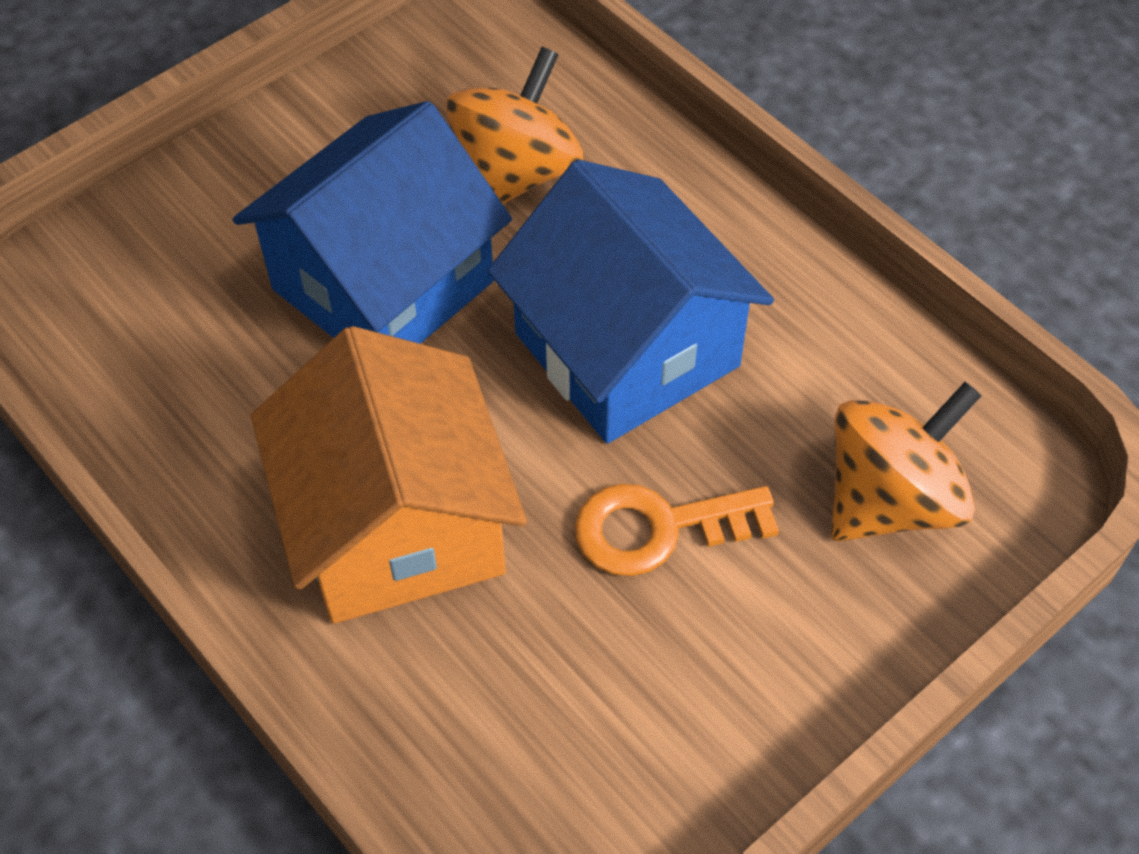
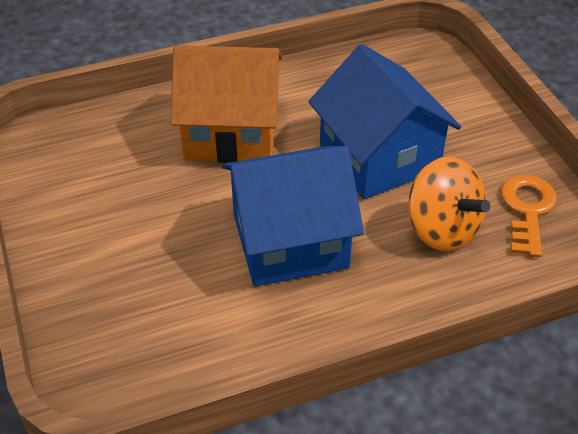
camera: 110 degrees right, 10 degrees down
orange key [574,484,779,576] -> orange key moved to [501,175,557,257]
orange spinning top [831,382,981,542] -> none

